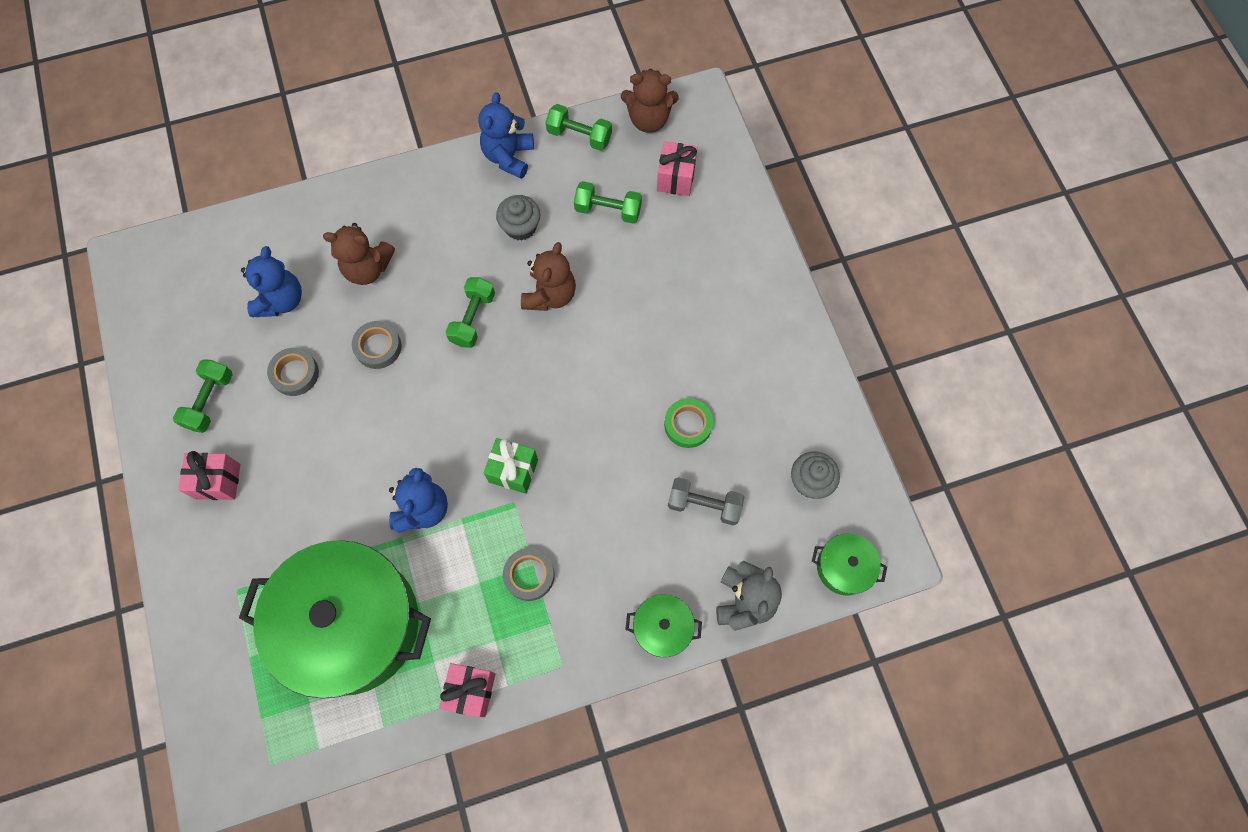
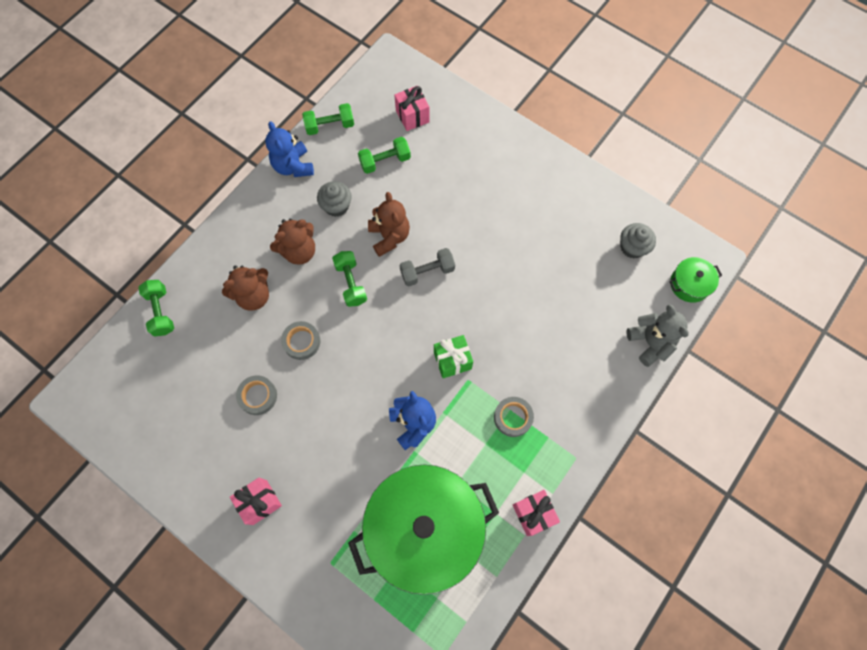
camera: 35 degrees left, 0 degrees up
green dumbbell [173,359,233,433] -> green dumbbell moved to [138,280,174,337]
blue teddy bear [241,246,302,317] -> none
brown teddy bear [621,69,679,133] -> brown teddy bear moved to [270,219,315,265]
green pot [625,594,702,657] -> none
green tape [664,398,713,448] -> none
grey dumbbell [668,477,744,526] -> grey dumbbell moved to [399,248,455,286]

